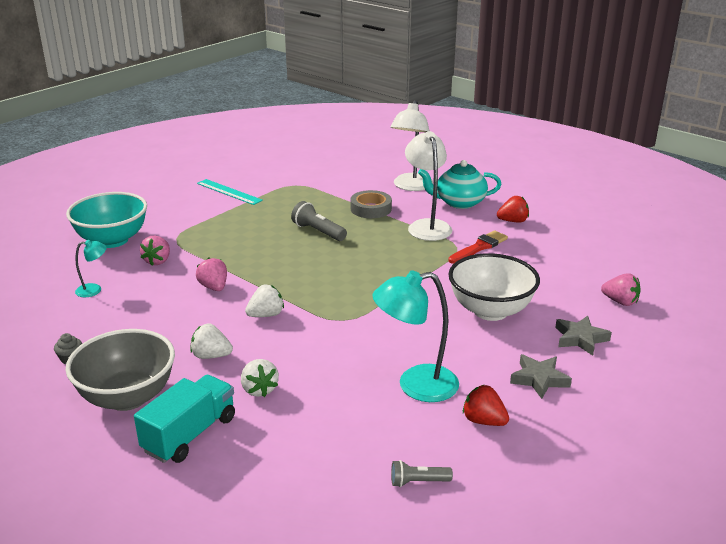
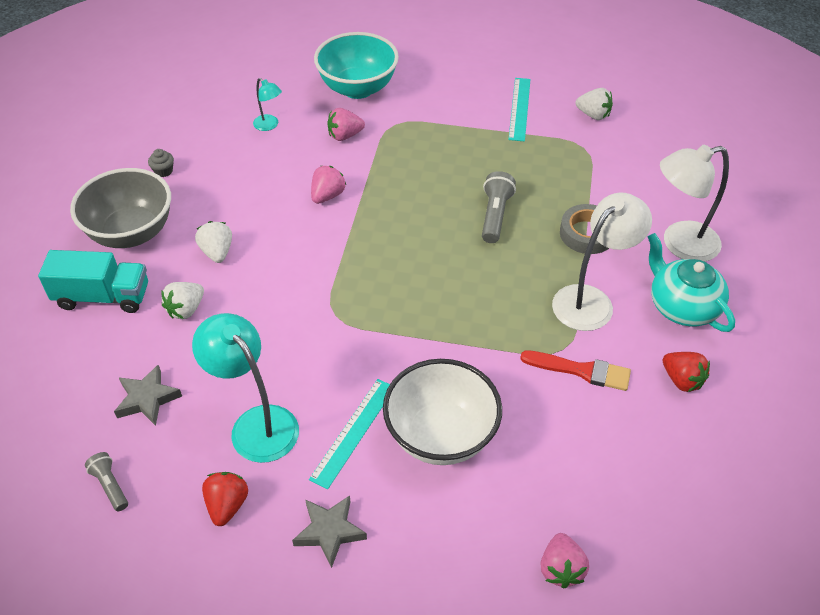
camera: 60 degrees right, 20 degrees up
white strawberry [245,285,284,317] -> white strawberry moved to [575,88,613,120]
grey star [555,316,612,356] -> grey star moved to [114,365,182,426]
none -> turquoise ruler [309,379,390,489]

